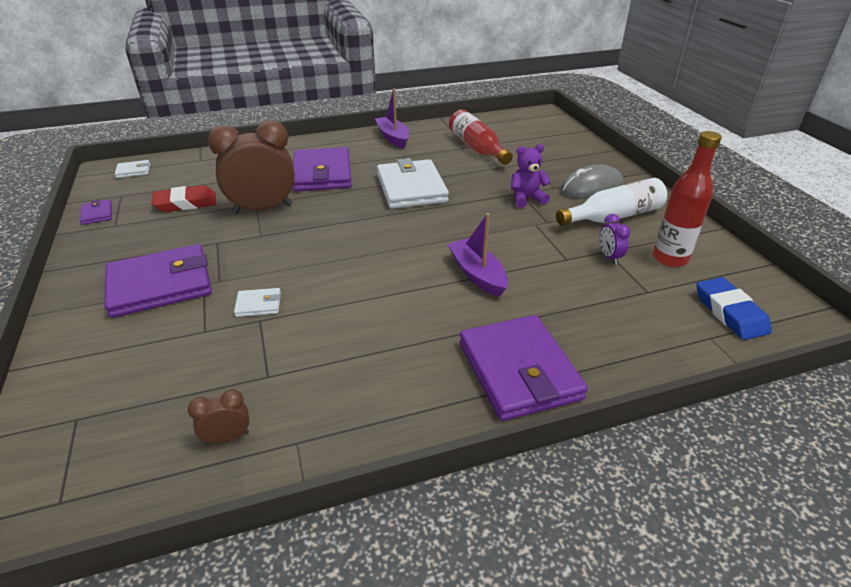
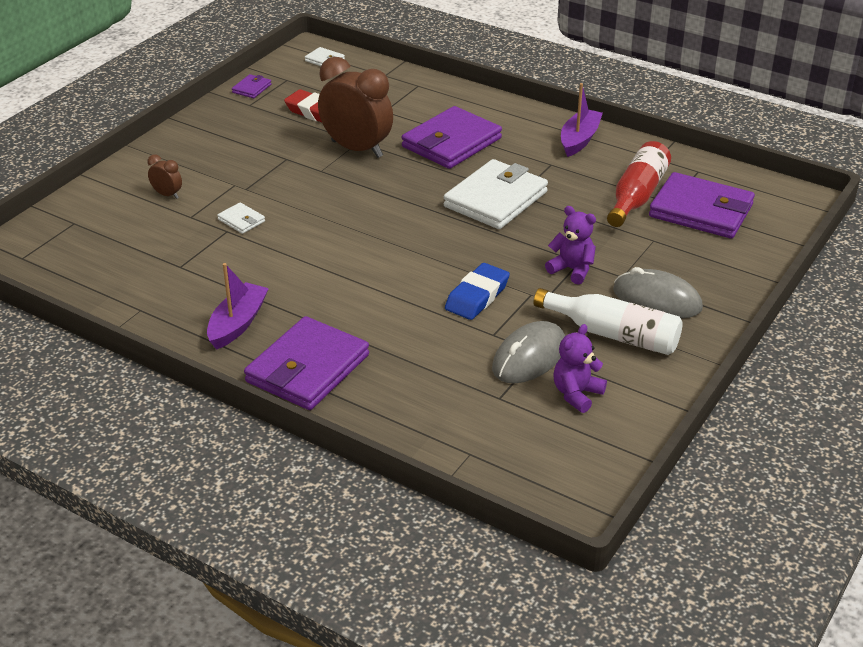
camera: 50 degrees right, 0 degrees up
purple wallet [105,244,212,318] -> purple wallet moved to [649,172,755,239]
brown clock [188,389,249,445] -> brown clock moved to [147,154,182,199]
purple boat [448,213,508,297] -> purple boat moved to [207,263,269,350]
purple clock [599,214,631,265] -> grey mouse [492,321,565,383]
red bottle [653,131,722,267] -> purple teddy bear [553,324,607,413]
blue eraser [697,277,772,340] -> blue eraser moved to [445,263,510,320]

